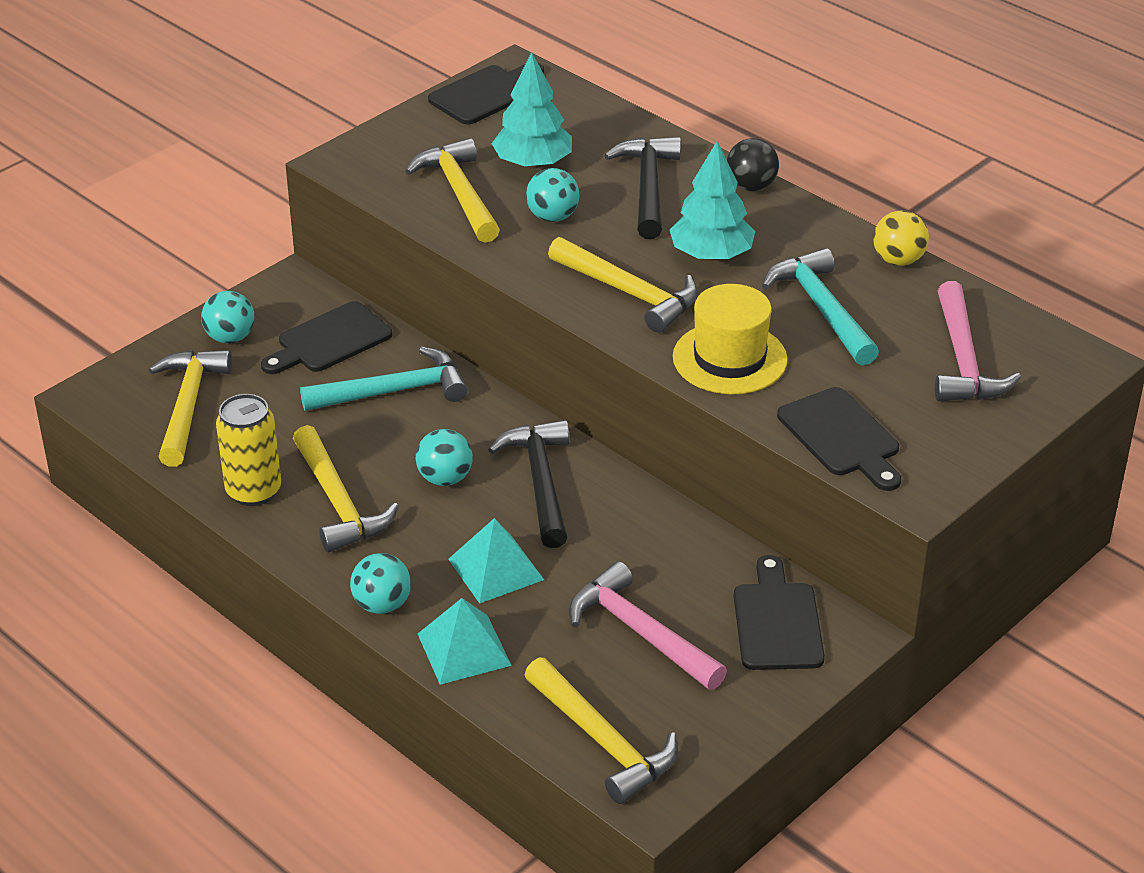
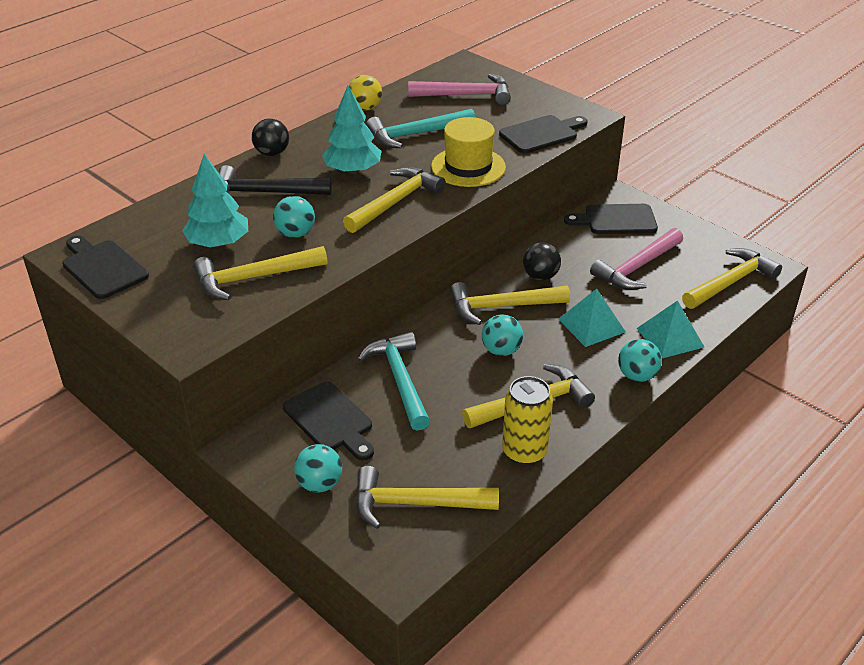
camera: 90 degrees left, 0 degrees up
black hammer [488,420,569,548] -> yellow hammer [450,282,570,325]
none -> black ball [523,242,561,281]

